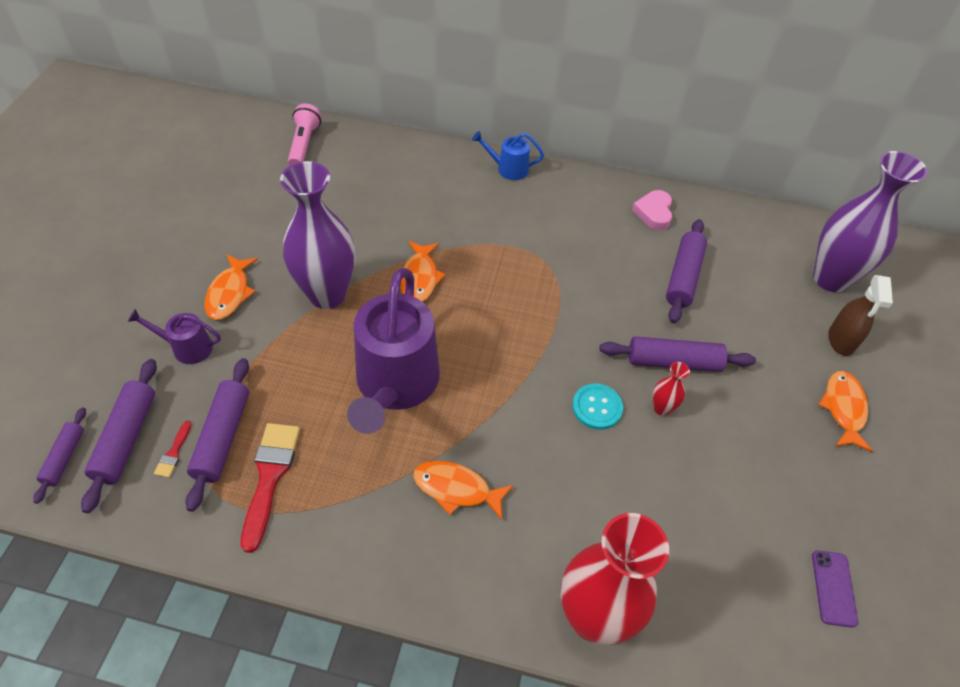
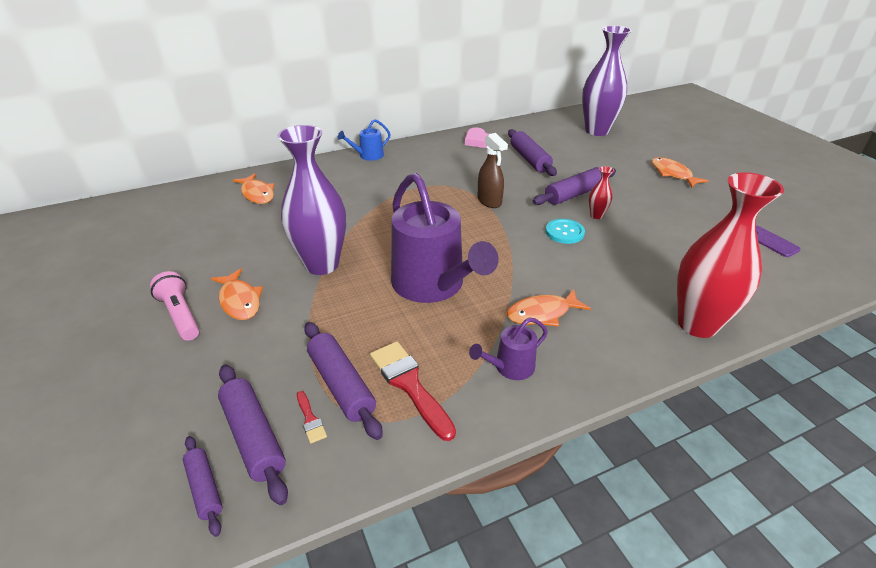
camera: 35 degrees left, 15 degrees down
purple watering can [128,309,221,364] -> purple watering can moved to [469,318,548,380]
pink flashlight [288,104,321,165] -> pink flashlight moved to [150,271,199,341]
orange fish [400,241,446,302] -> orange fish moved to [233,173,274,204]
brown spray bottle [828,275,893,356] -> brown spray bottle moved to [478,133,508,208]

